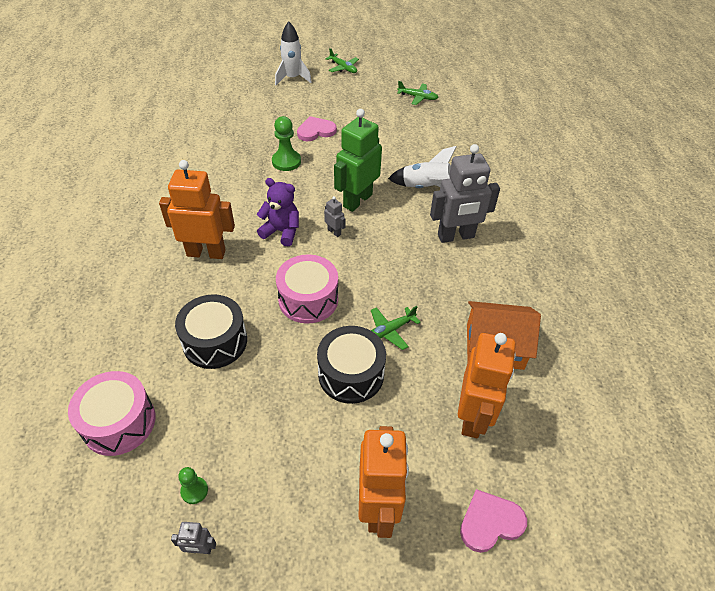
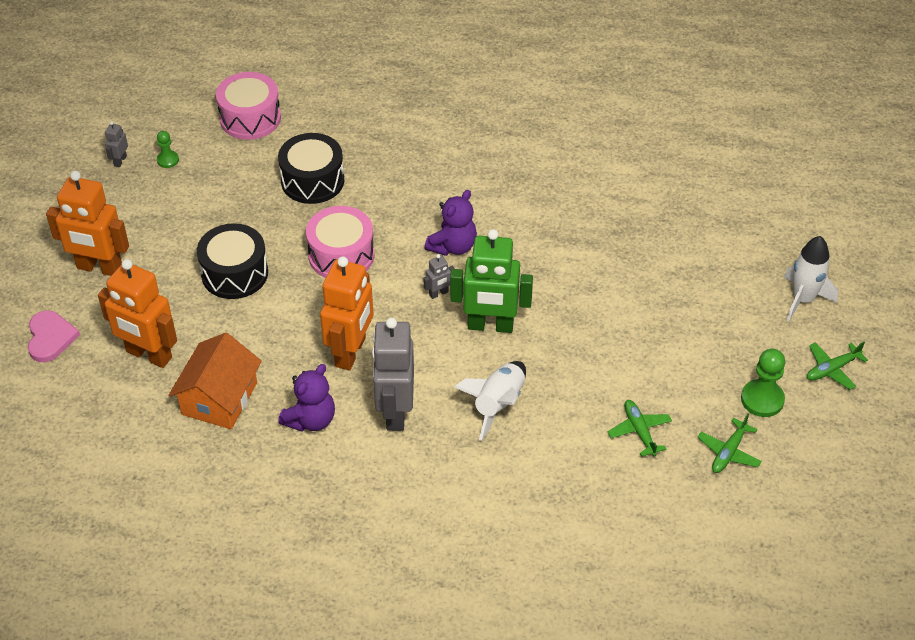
camera: 105 degrees right, 0 degrees up
orange robot [159,160,235,259] -> orange robot moved to [320,257,374,370]
green pawn [272,116,301,171] -> green pawn moved to [741,349,785,417]
pink heart [297,116,337,141] -> none
green robot [334,109,382,212] -> green robot turned 135 degrees clockwise [450,229,533,333]
green plane [371,306,421,350] -> green plane moved to [607,400,672,457]
none -> purple teddy bear [278,364,335,432]

